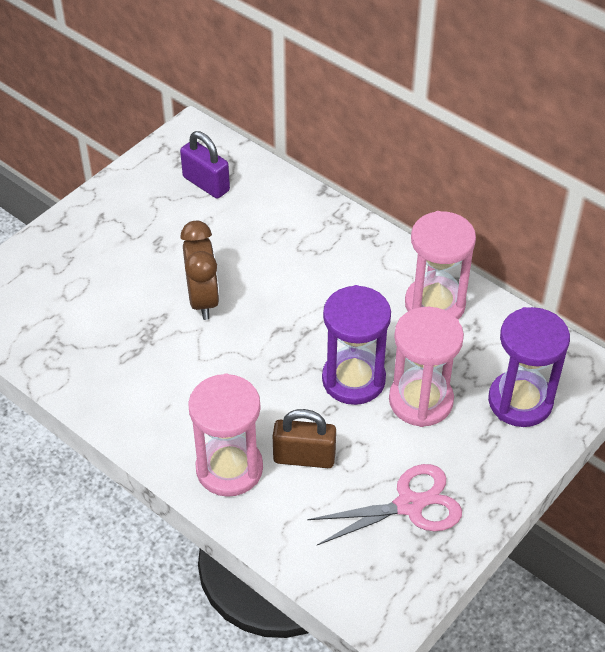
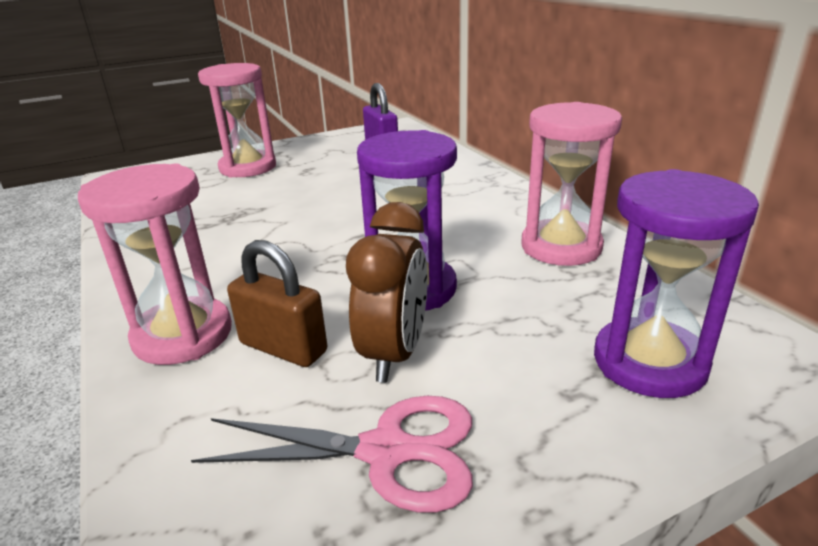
camera: 25 degrees right, 20 degrees down
brown clock [180,221,219,320] -> brown clock moved to [346,202,427,382]
pink hourglass [389,307,464,427] -> pink hourglass moved to [198,63,276,178]

